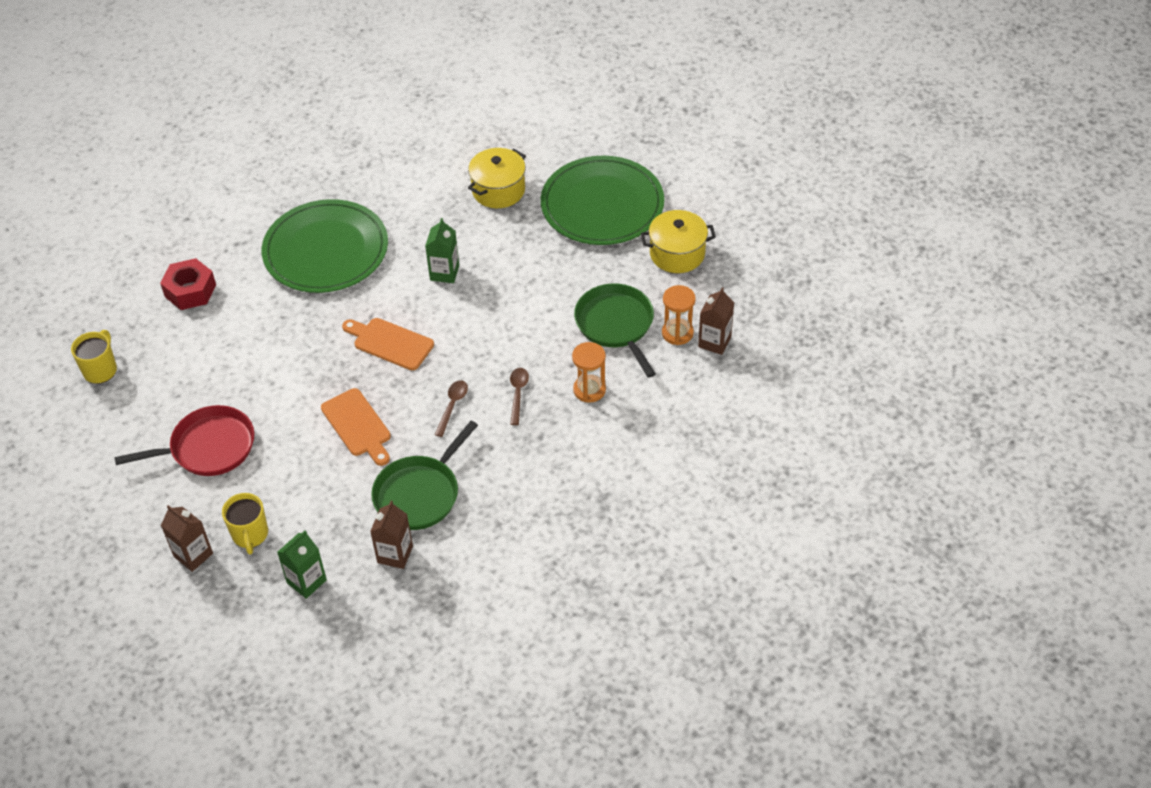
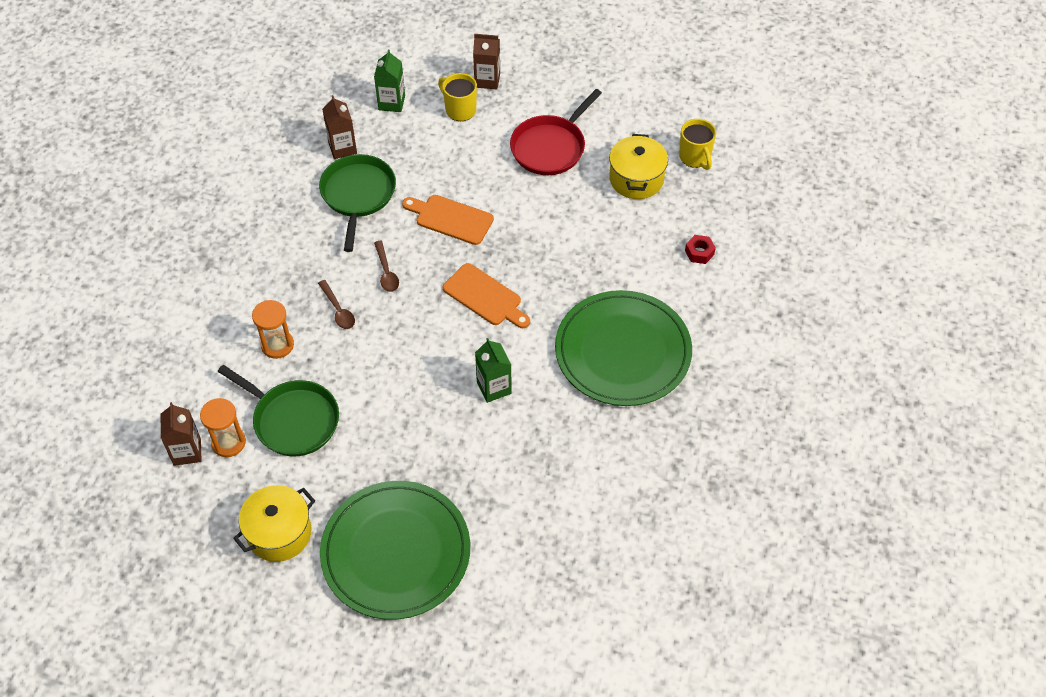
camera: 145 degrees right, 5 degrees up
red nut [160,258,216,310] -> red nut [685,235,716,264], size x0.56
orange cutting board [342,318,434,370] -> orange cutting board turned 45 degrees clockwise [443,263,530,328]
yellow pot [468,148,526,208] -> yellow pot moved to [609,134,668,199]

